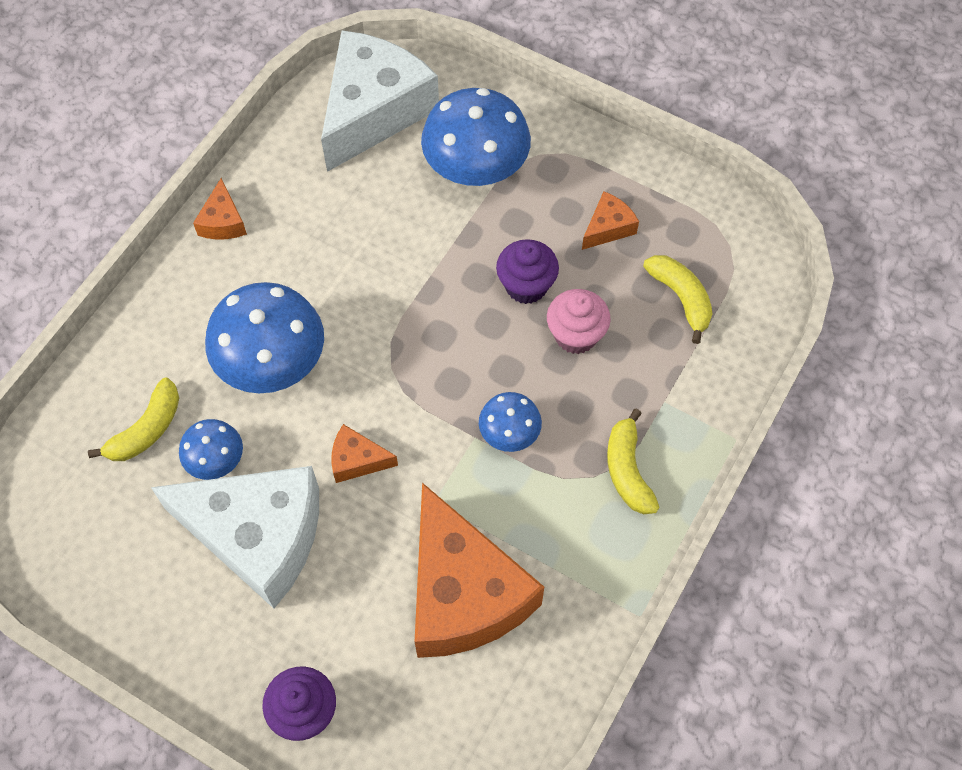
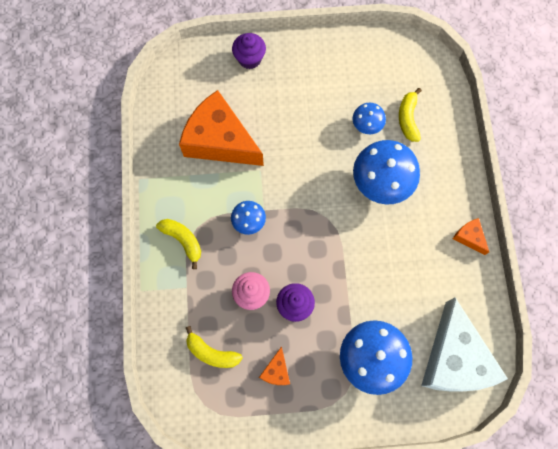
camera: 145 degrees right, 10 degrees up
white cheese [151,466,319,609] -> none
orange cheese [332,424,398,483] -> none

